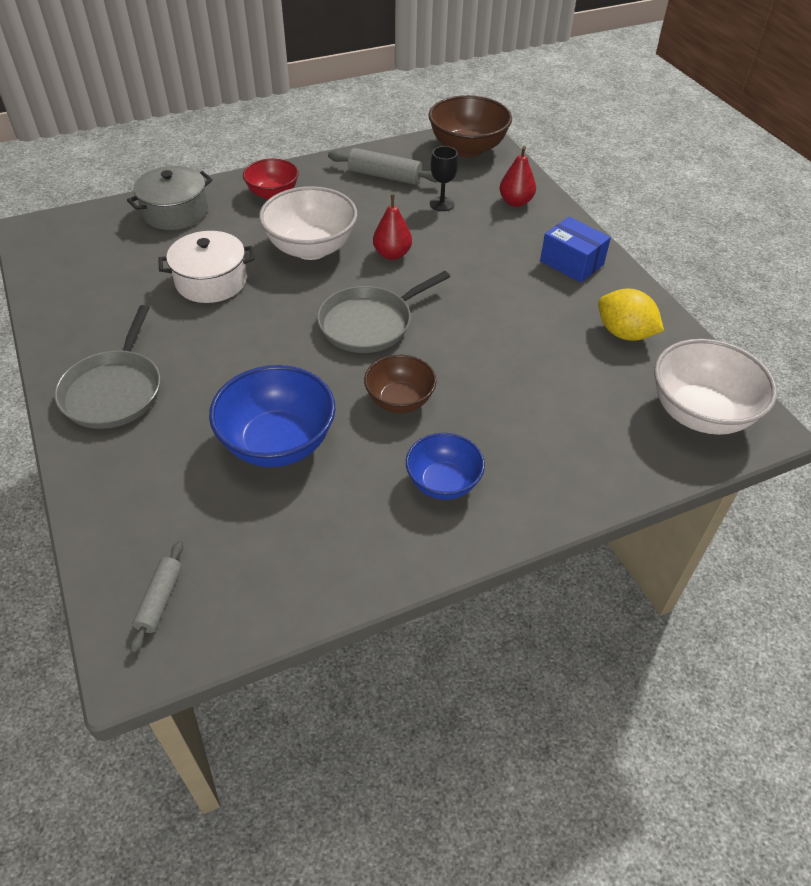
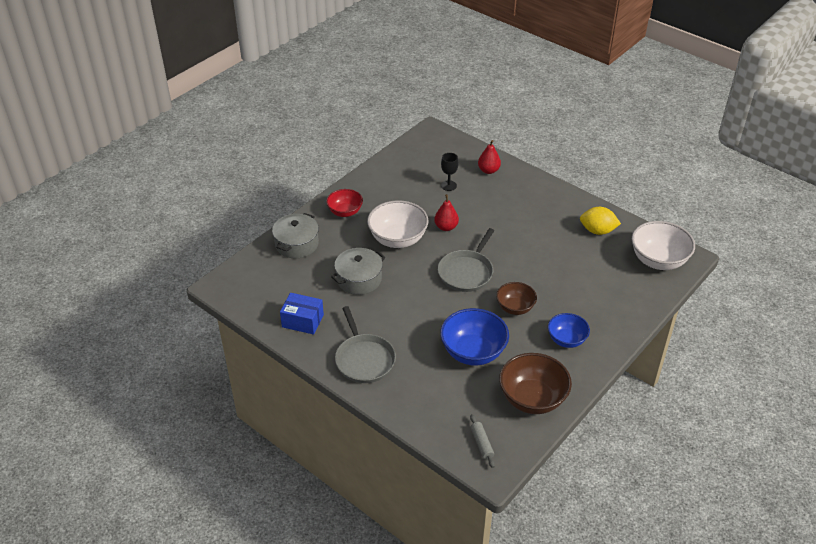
camera: 25 degrees left, 5 degrees down
white pot [158,231,255,303] -> grey pot [331,248,386,295]
grey rolling pin [328,148,438,185] -> none
brown bowl [429,95,512,157] -> brown bowl moved to [499,353,572,414]
blue box [540,217,611,283] -> blue box moved to [280,293,324,335]

